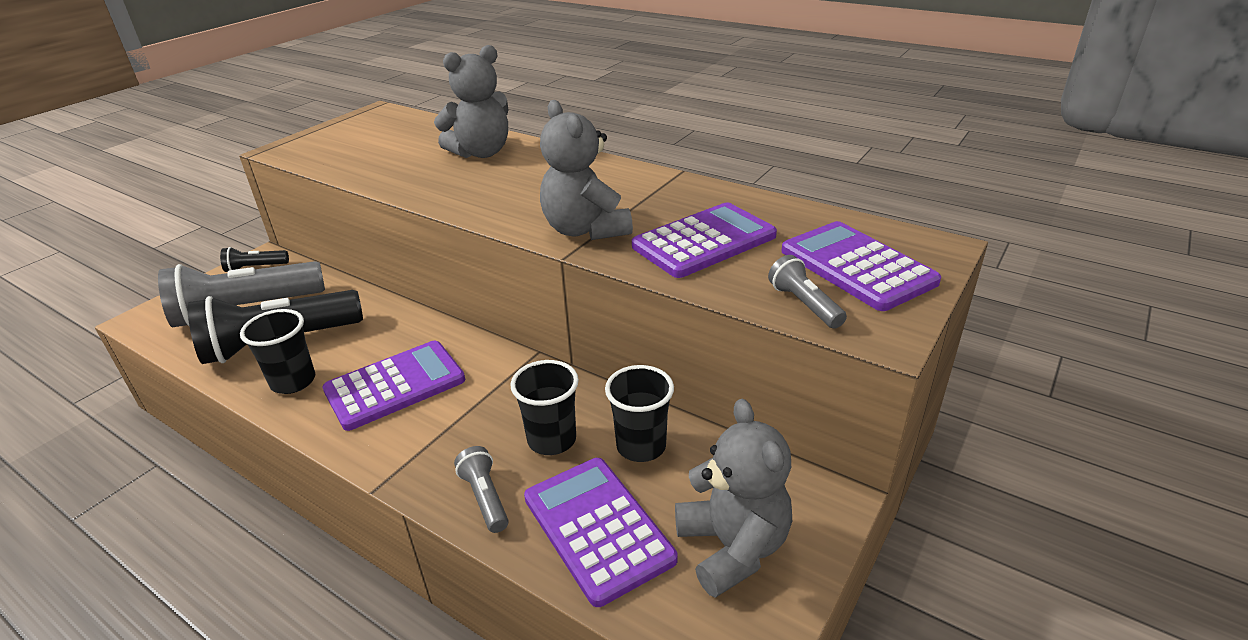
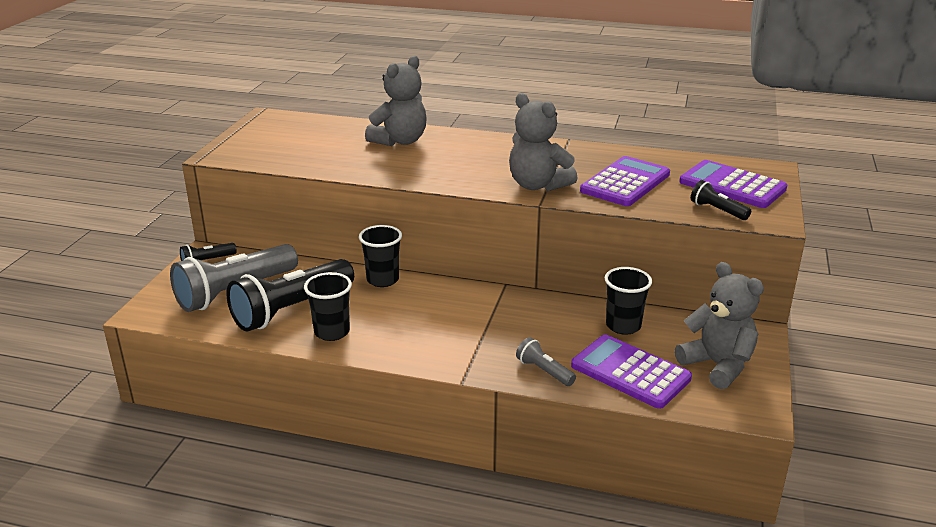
camera: 20 degrees left, 5 degrees down
purple calculator [322,341,465,431] -> none
black cup [511,360,579,455] -> black cup moved to [359,225,402,287]
grey flashlight [768,255,847,329] -> black flashlight [691,180,751,220]

